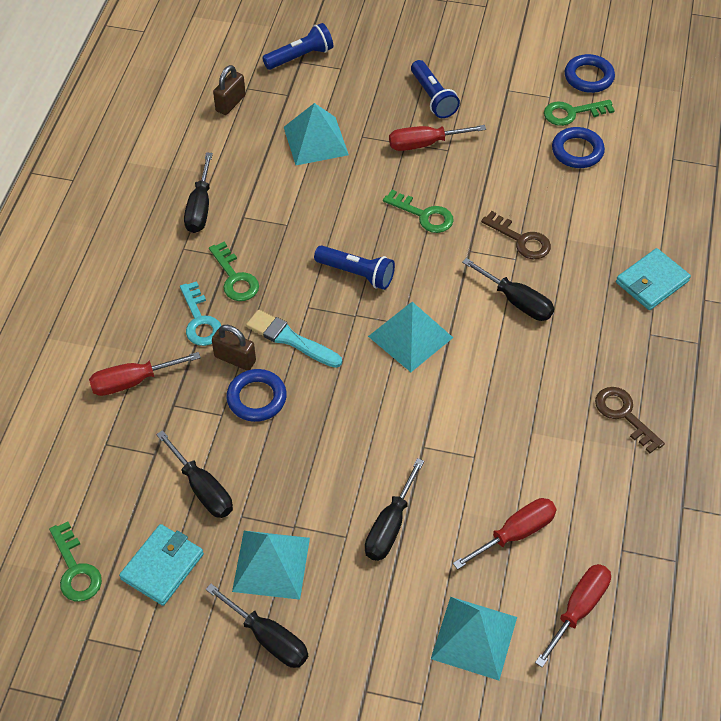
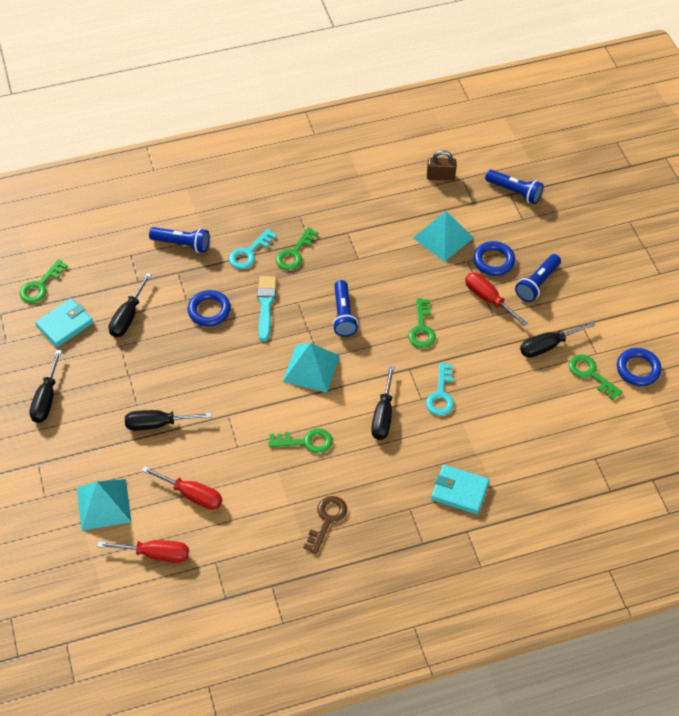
camera: 60 degrees right, 0 degrees up
red screwdriver [89,352,201,396] -> blue flashlight [149,227,210,253]
turquoise wallet [119,524,204,606] -> turquoise wallet turned 45 degrees counterclockwise [35,298,93,347]
black screwdriver [184,152,213,233] -> black screwdriver moved to [520,321,595,358]
brown padlock [212,325,256,370] -> none
turquoise pyramid [232,531,310,600] -> none
brown key [481,211,551,259] -> turquoise key [426,363,454,416]
blue ring [552,127,605,168] -> blue ring moved to [473,241,515,276]
none -> green key [268,428,333,454]

